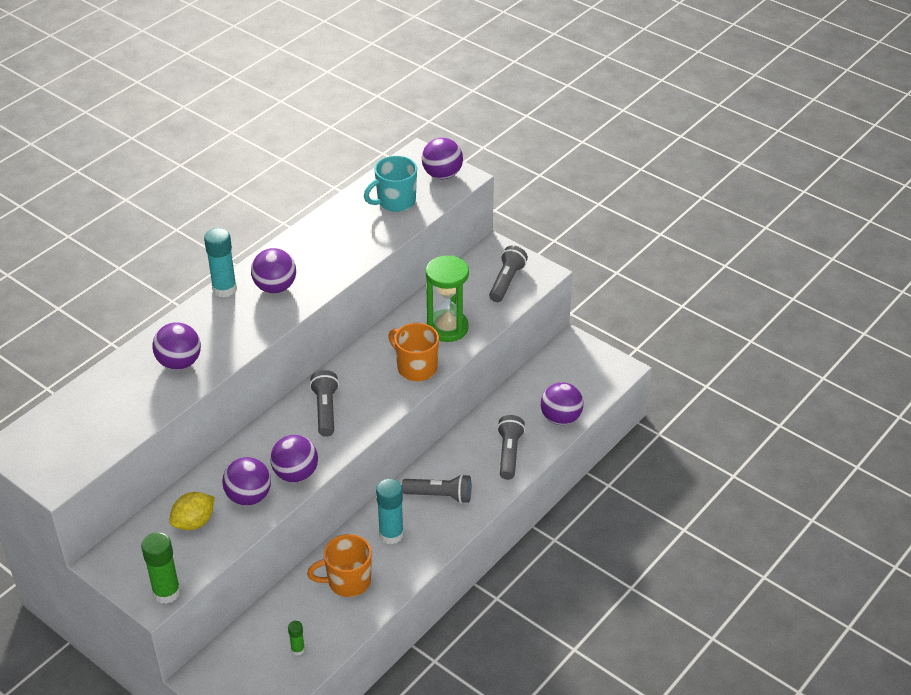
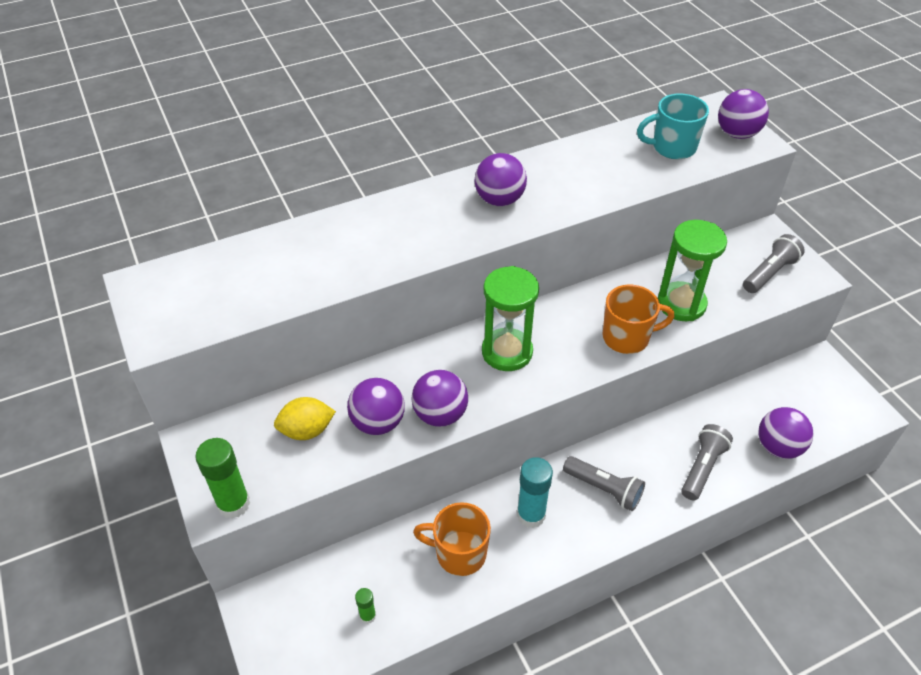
camera: 25 degrees right, 5 degrees up
purple ball [152,322,201,370] -> none
turquoise glue stick [204,228,237,297] -> none
grey flashlight [310,370,339,437] -> green hourglass [482,266,539,371]
orange mug [388,323,439,381] -> orange mug turned 105 degrees clockwise [602,285,674,354]

